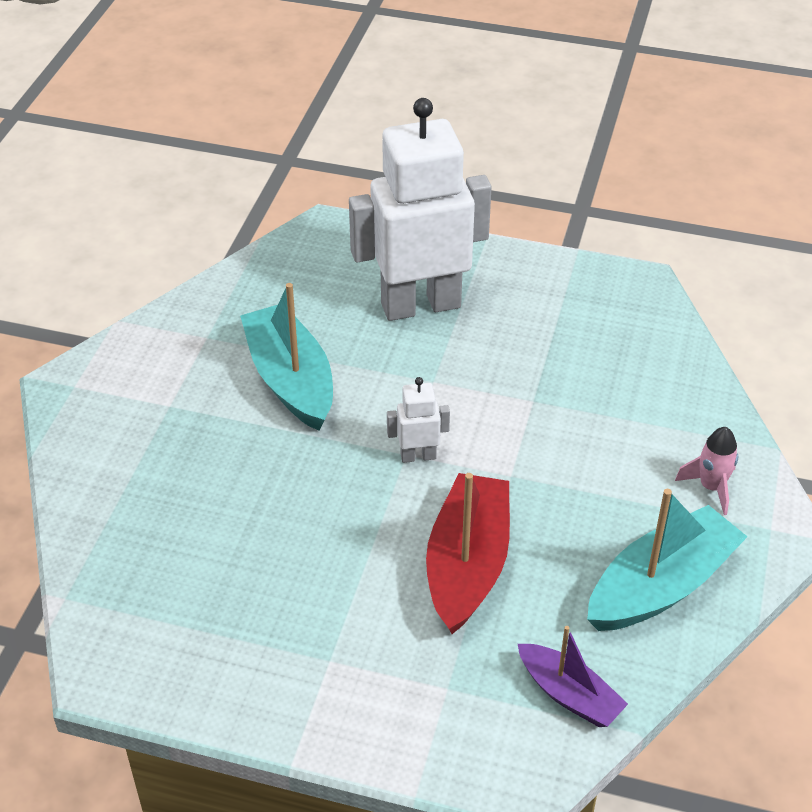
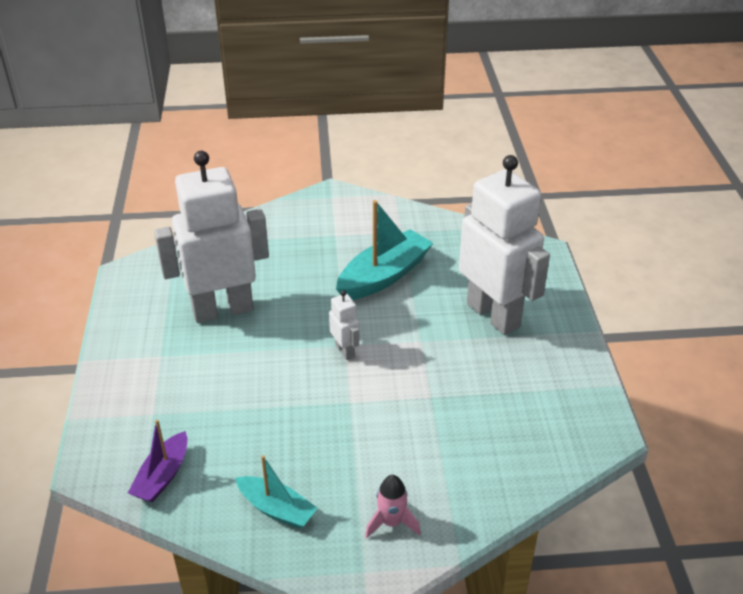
camera: 70 degrees right, 5 degrees down
red boat [426,473,510,634] -> none
turquoise boat [587,489,747,631] -> turquoise boat [235,455,318,529], size x0.60
none -> white robot [154,151,269,323]

